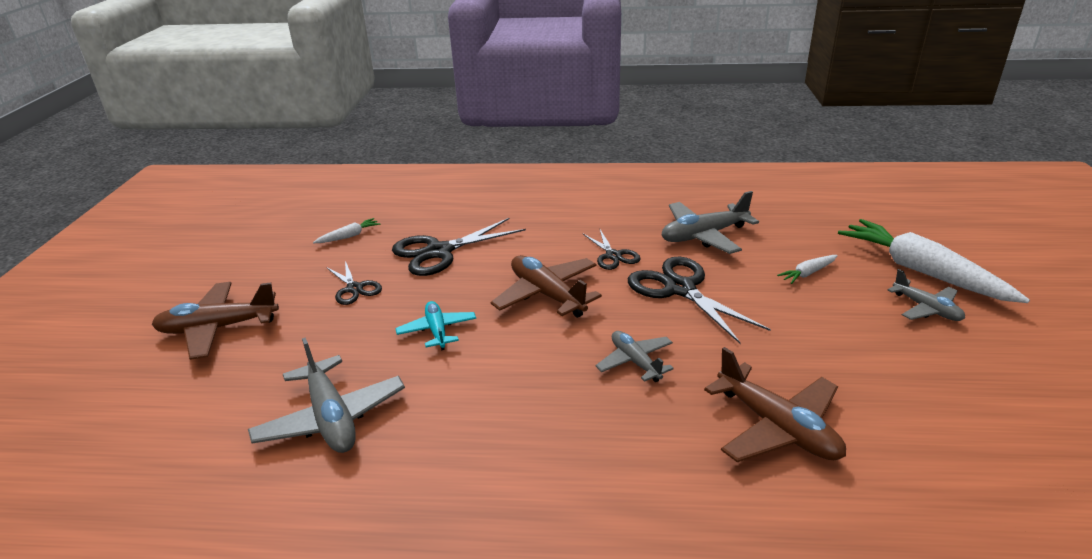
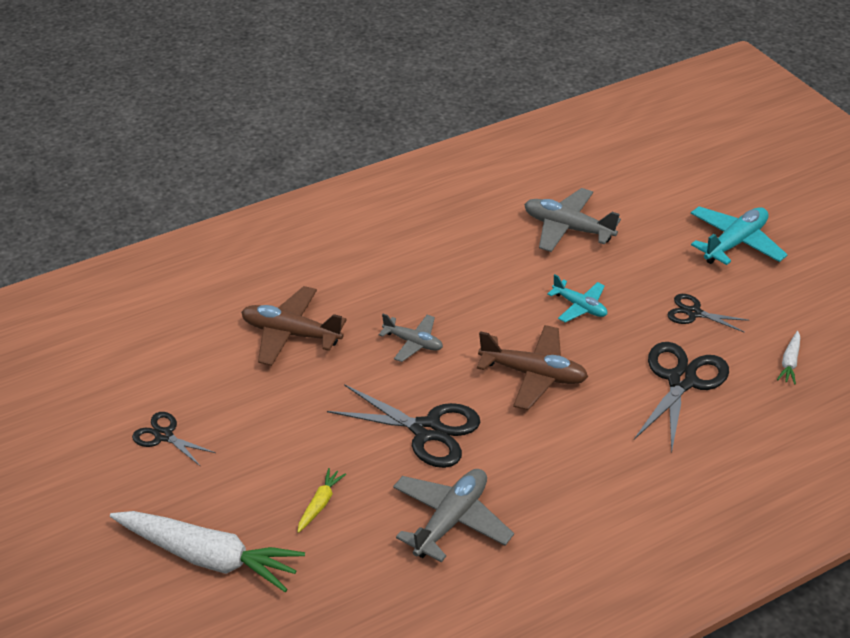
camera: 145 degrees right, 10 degrees up
brown plane [152,282,279,360] -> turquoise plane [691,206,788,265]
black scissors [582,230,641,270] -> black scissors moved to [132,412,216,467]
white carrot [777,255,838,284] -> yellow carrot [298,468,346,533]
grey plane [887,269,965,321] -> none

